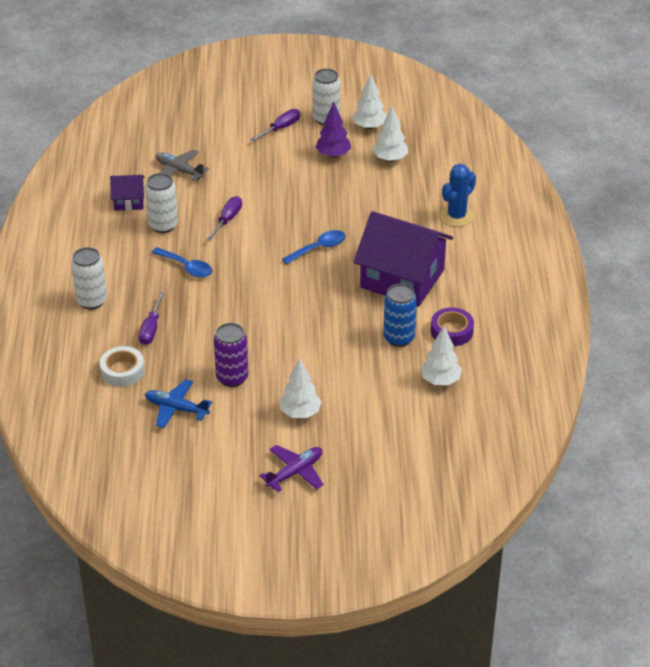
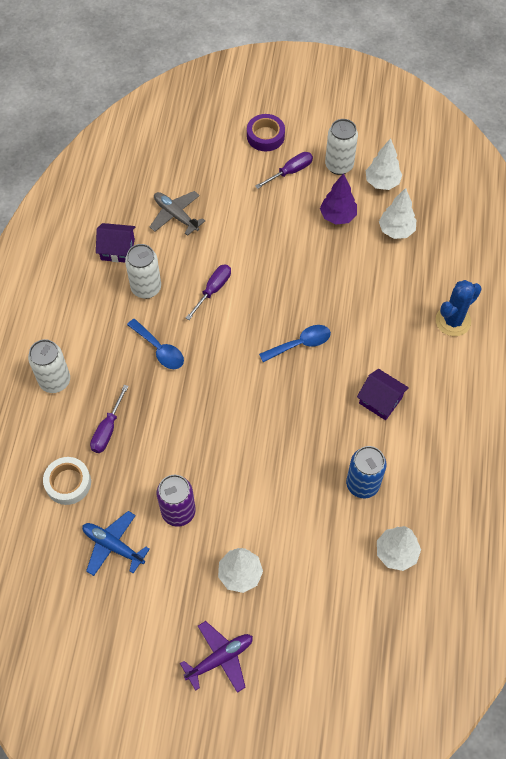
camera: 10 degrees right, 20 degrees up
purple house [353,211,453,307] -> purple house [357,369,409,420], size x0.47
purple tape [431,307,474,346] -> purple tape moved to [247,114,285,151]

